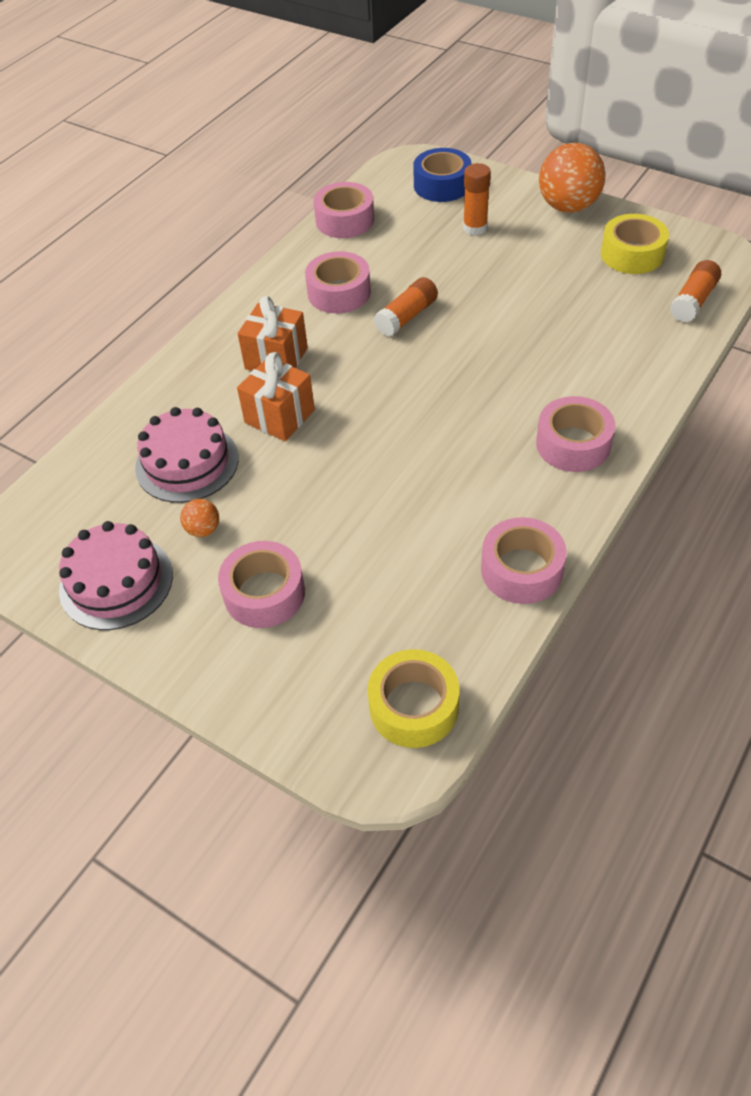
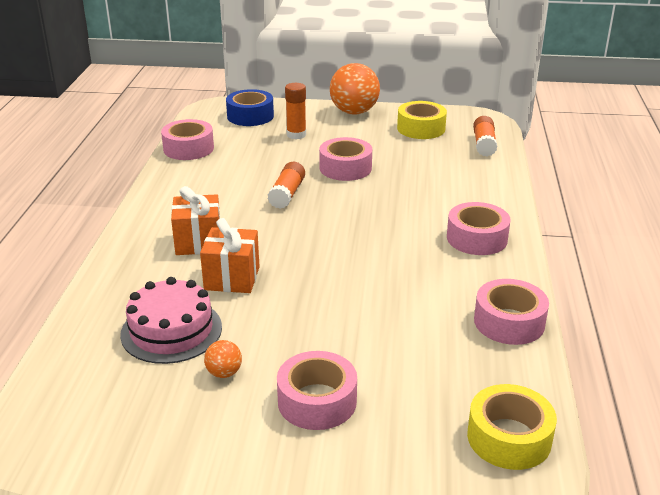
camera: 30 degrees left, 20 degrees down
pink cake [59,521,173,630] -> none
pink tape [305,251,371,313] -> pink tape moved to [319,137,372,181]

